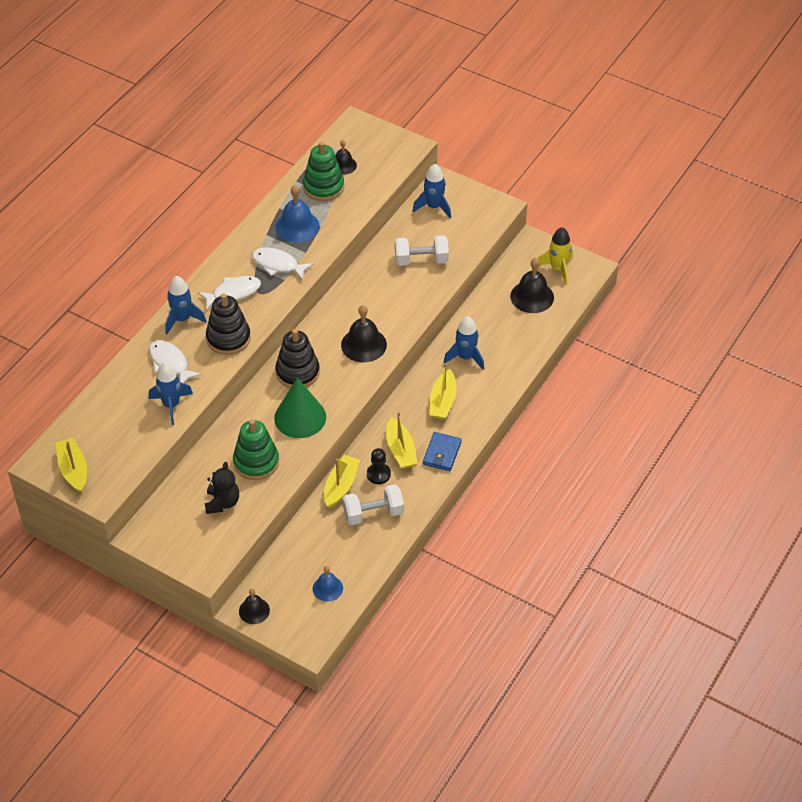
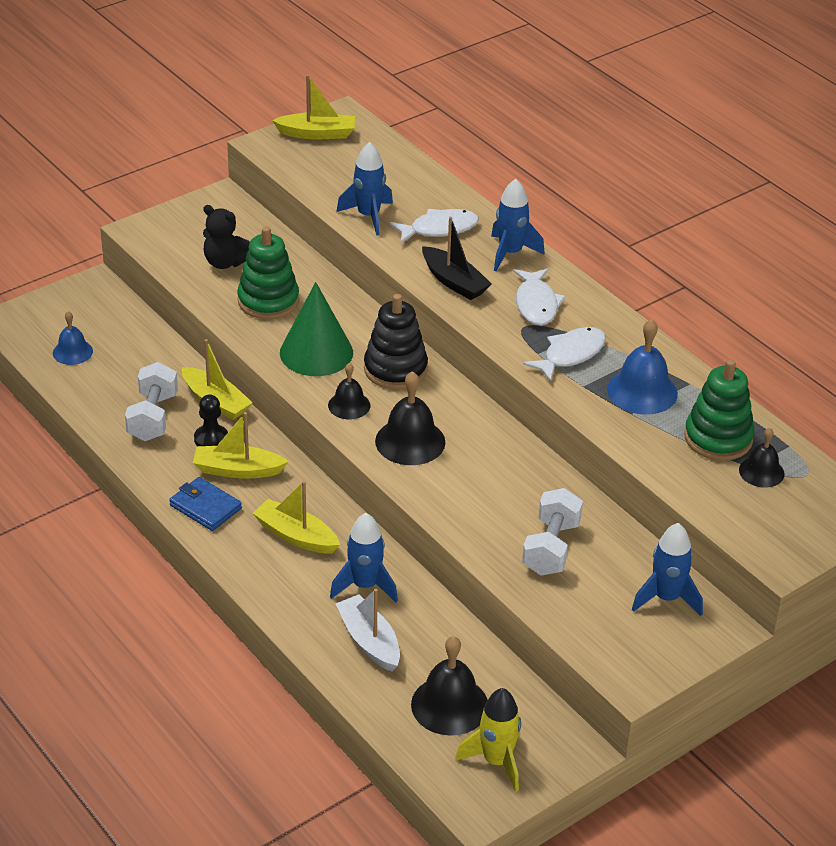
camera: 110 degrees right, 10 degrees down
black stacking toy [206,293,251,355] -> black boat [422,217,492,300]
black bell [239,589,270,624] -> black bell moved to [328,363,370,419]
none -> white boat [336,589,400,671]

